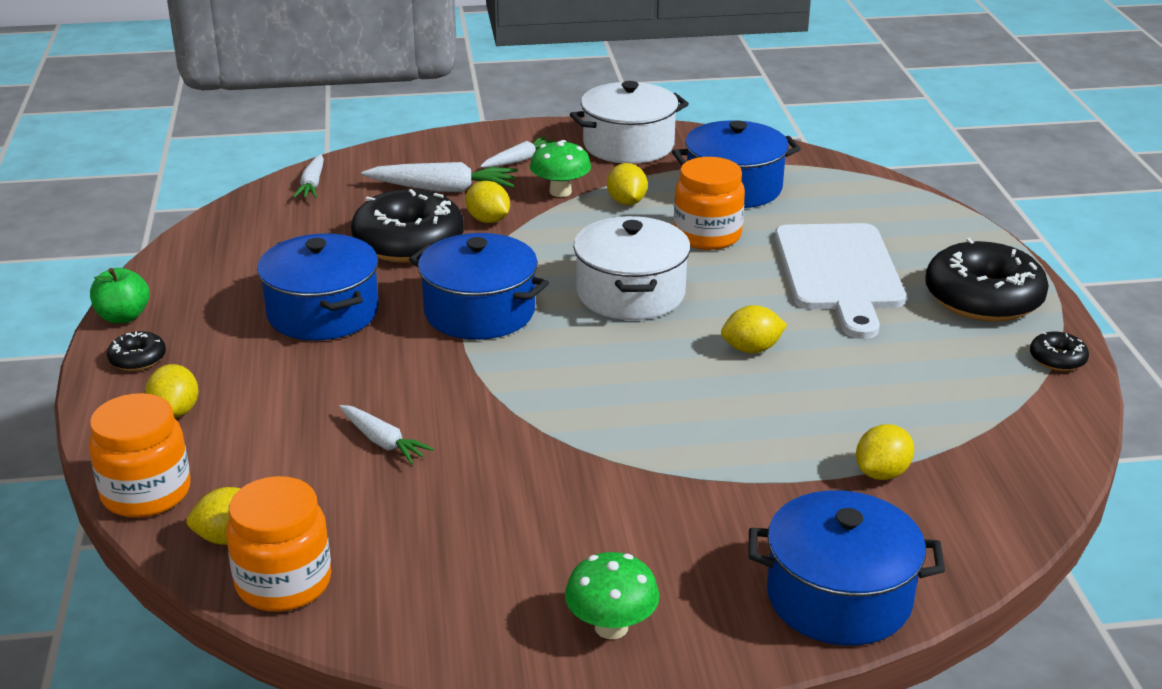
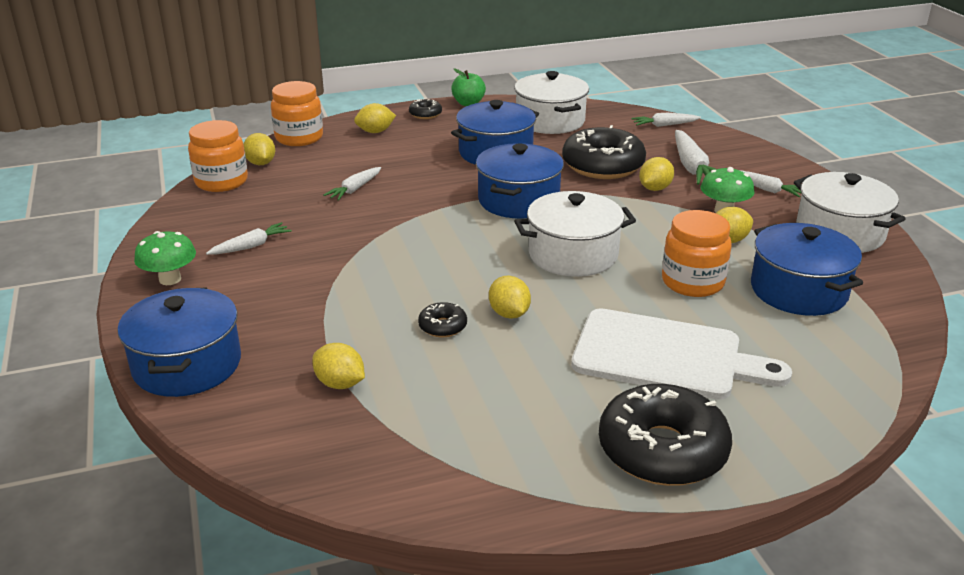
camera: 80 degrees right, 0 degrees up
white cutting board [775,223,906,339] -> white cutting board turned 150 degrees counterclockwise [571,309,792,400]
black donut [1030,332,1089,371] -> black donut moved to [418,302,467,337]
none -> white carrot [206,222,292,255]
none -> white pot [514,71,589,134]

